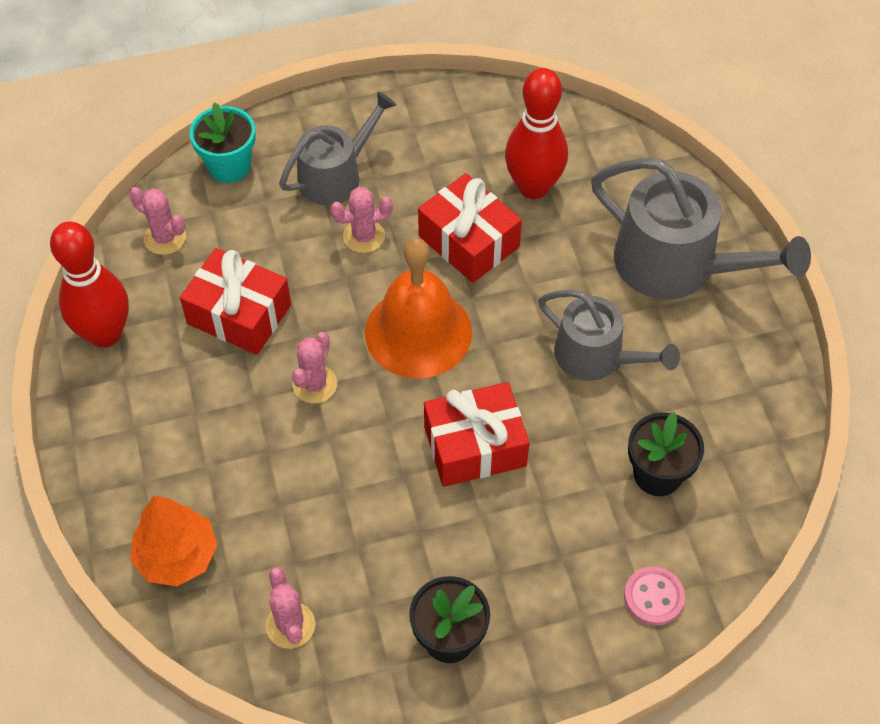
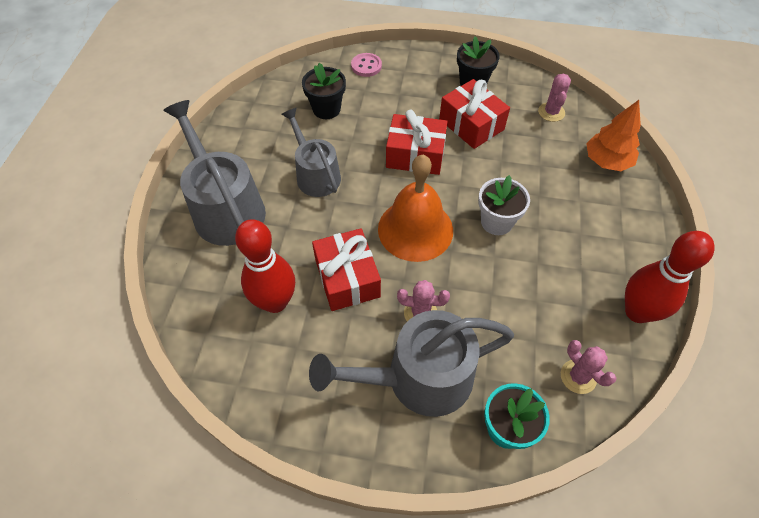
camera: 155 degrees left, 0 degrees up
red gift [180,248,291,355] -> red gift moved to [439,79,510,149]
grey watering can [279,91,397,205] -> grey watering can [309,310,514,417], size x1.54
pink cactus [292,332,337,404] -> white flower pot [478,175,530,235]

